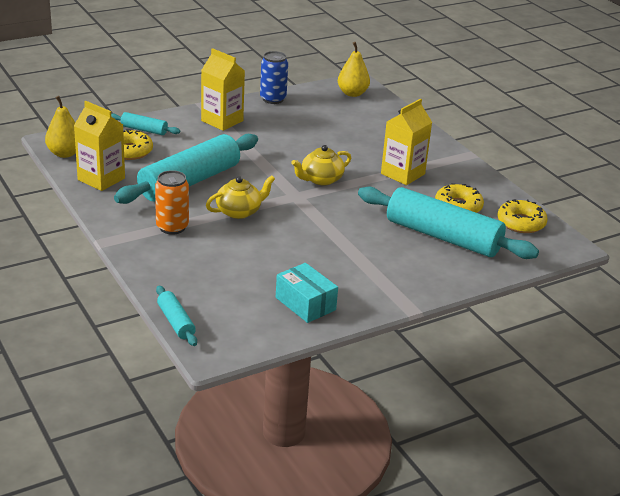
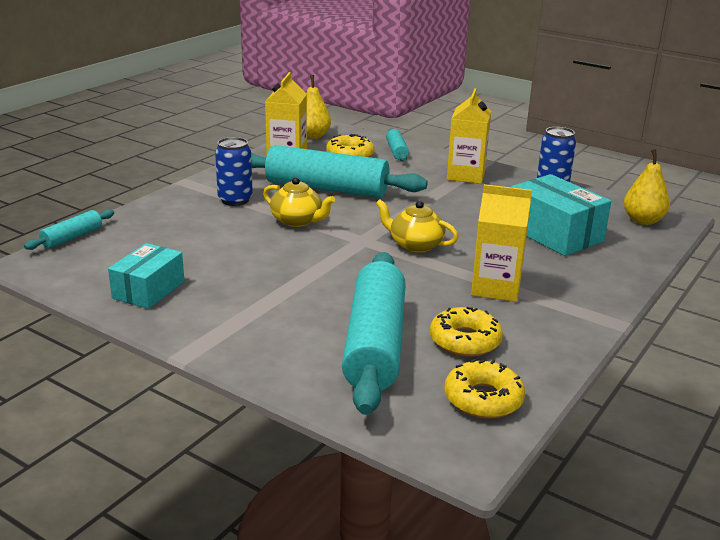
camera: 65 degrees right, 5 degrees down
orange can [155,170,189,235] -> blue can [215,137,253,206]
none -> turquoise box [511,174,611,256]

